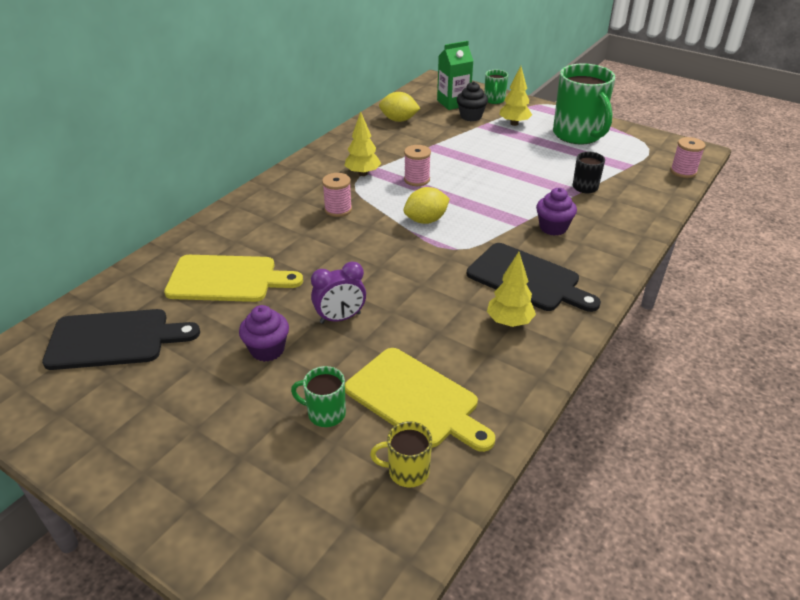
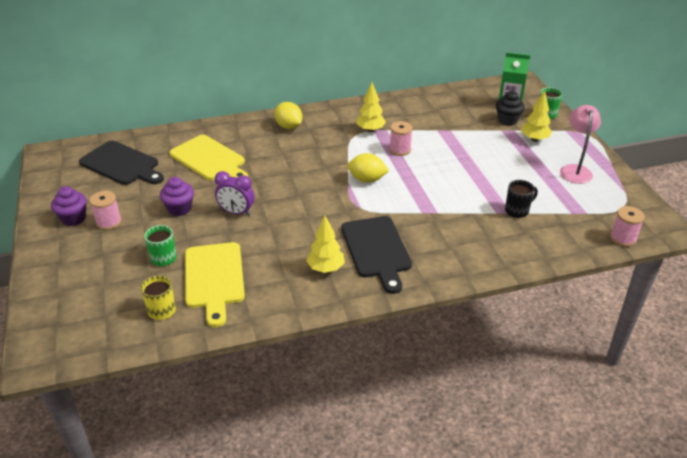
camera: 40 degrees right, 0 degrees up
pink spool [322,173,352,217] -> pink spool moved to [90,191,122,230]
yellow lemon [379,92,421,122] -> yellow lemon moved to [274,102,303,129]
purple cupcake [536,188,577,236] -> purple cupcake moved to [51,186,87,226]
green mug [553,64,615,144] -> pink lamp [560,105,601,184]

